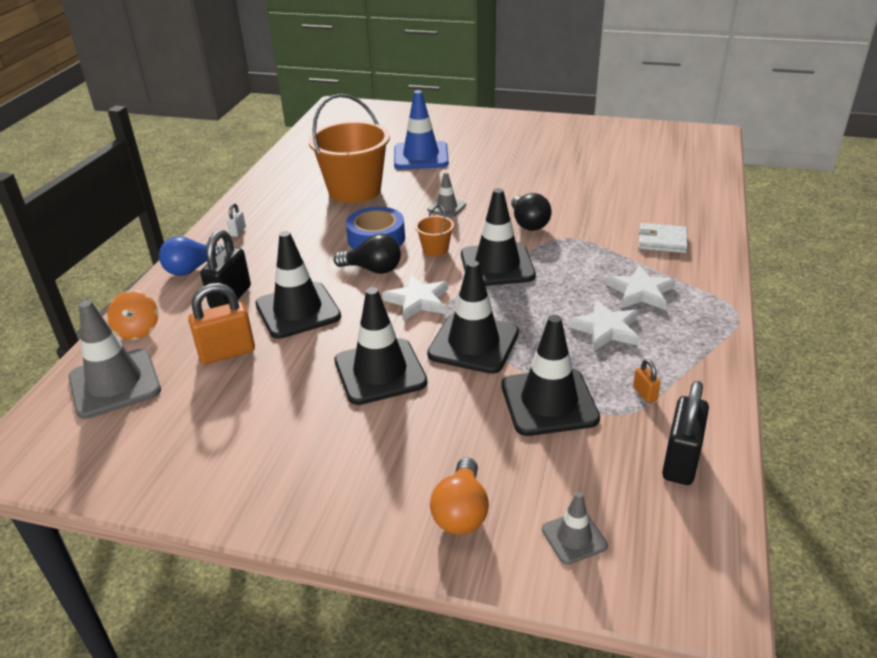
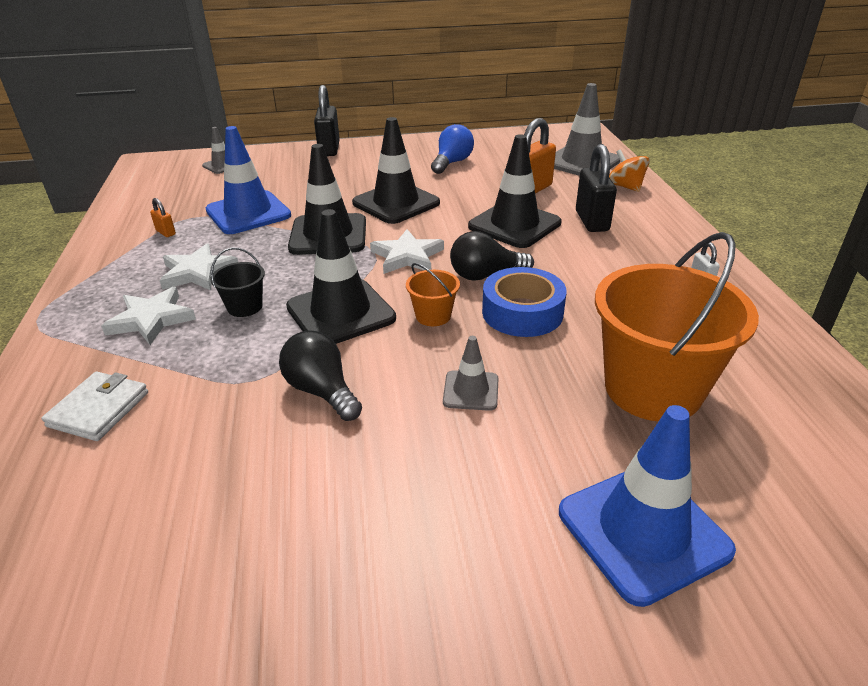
camera: 155 degrees right, 0 degrees up
blue light bulb [159,236,225,276] -> blue light bulb moved to [431,124,474,174]
orange light bulb [430,458,489,535] -> none
black traffic cone [501,315,600,436] -> blue traffic cone [206,126,291,234]
white wallet [638,223,688,253] -> white wallet turned 60 degrees counterclockwise [41,372,148,441]
black padlock [662,381,709,485] -> black padlock moved to [314,85,340,156]
none -> black bucket [210,248,265,317]

